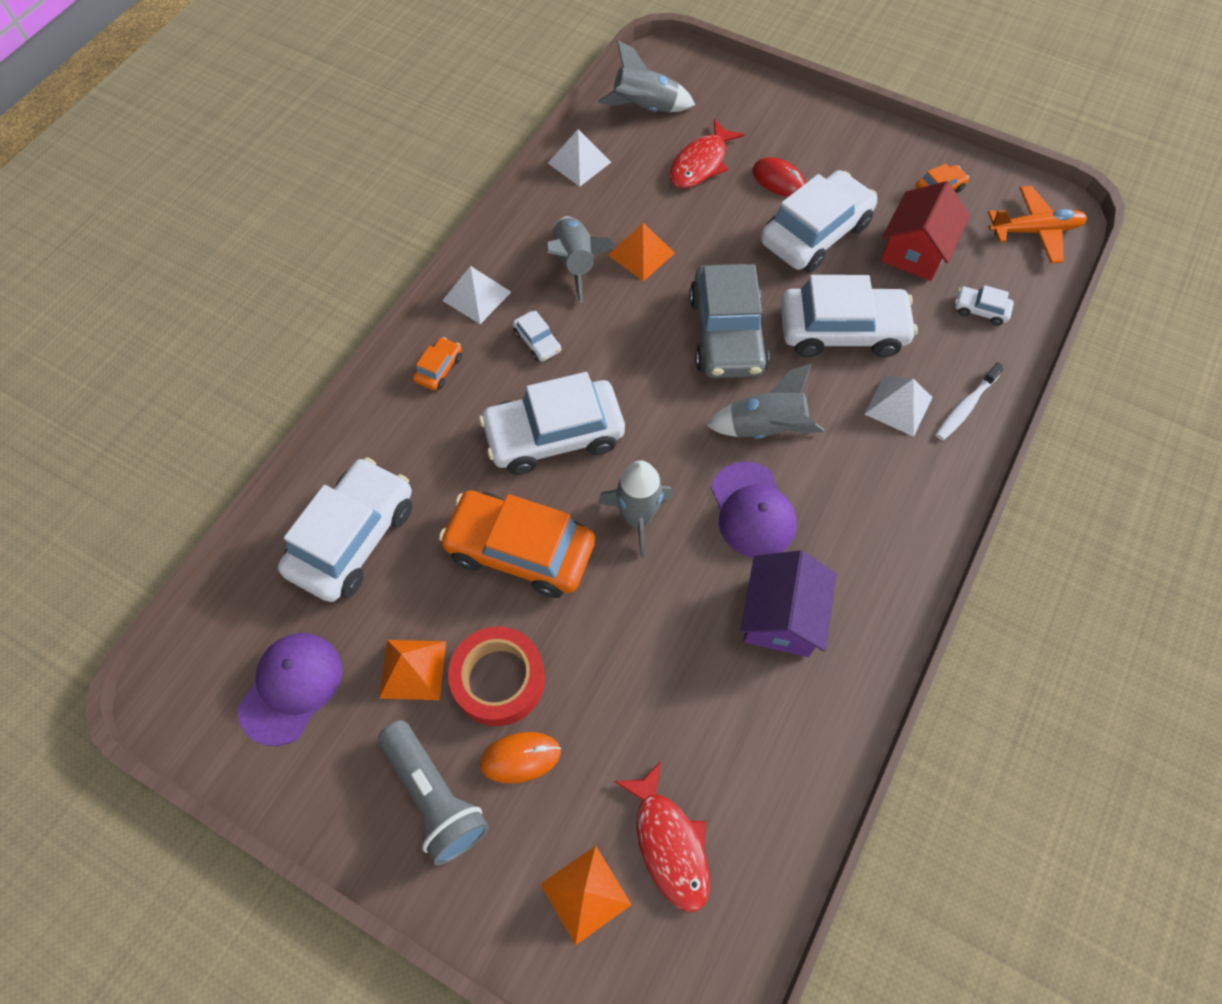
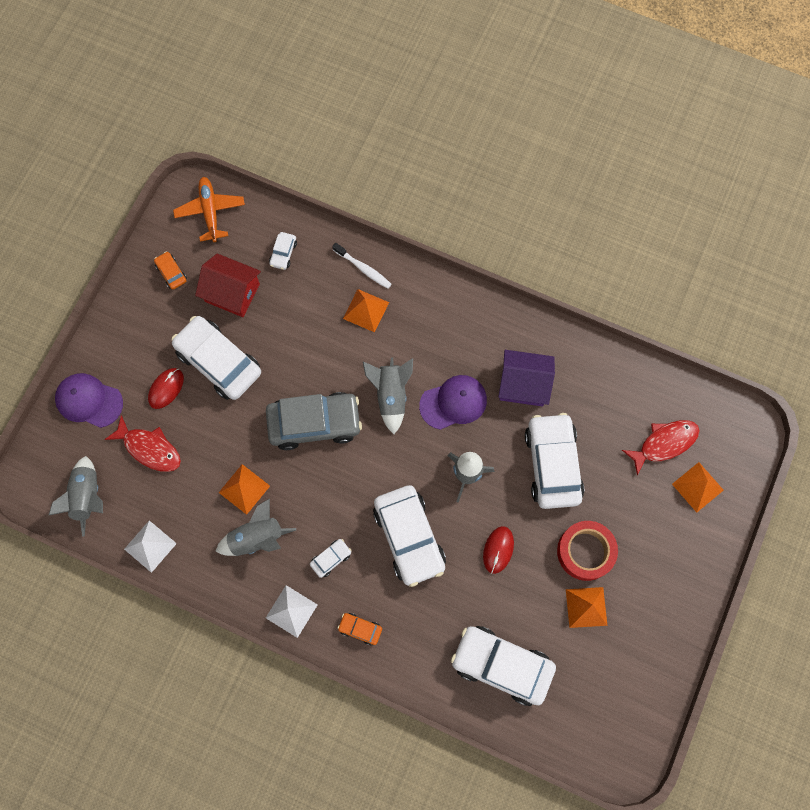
camera: 95 degrees left, 10 degrees up
purple cap [238,633,342,746] -> purple cap moved to [55,373,123,428]
grey flashlight [378,720,489,865] -> none
orange car [439,490,595,598] -> red mouse [483,526,514,574]
orange mouse [480,732,561,783] -> none
white car [781,275,918,357] -> white car moved to [525,413,584,509]
white pyramid [865,376,933,437] -> orange pyramid [343,289,389,332]

